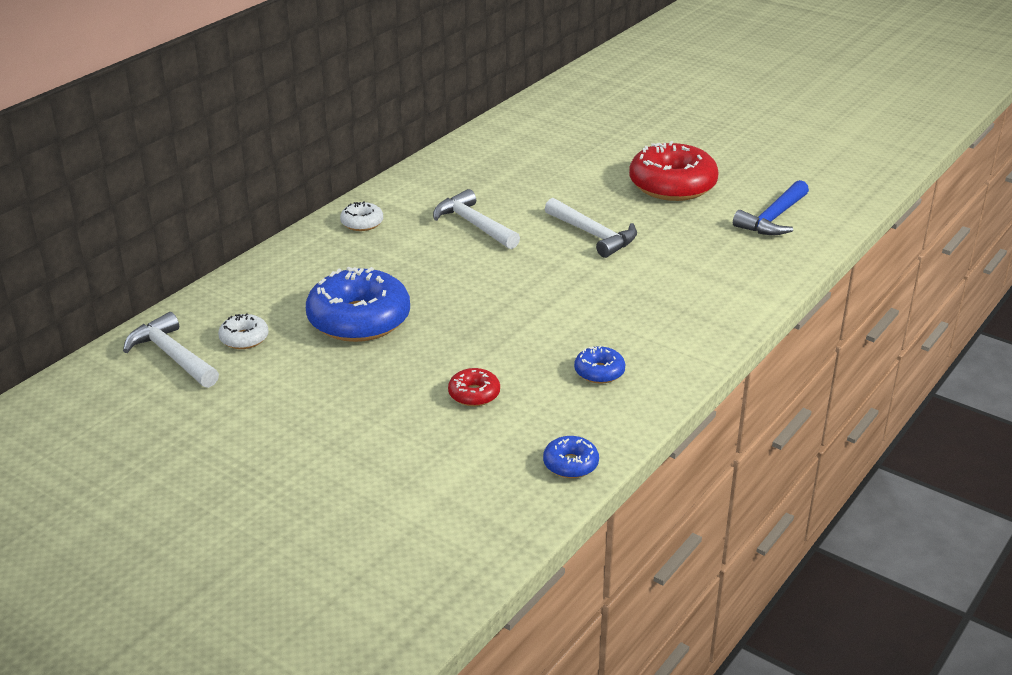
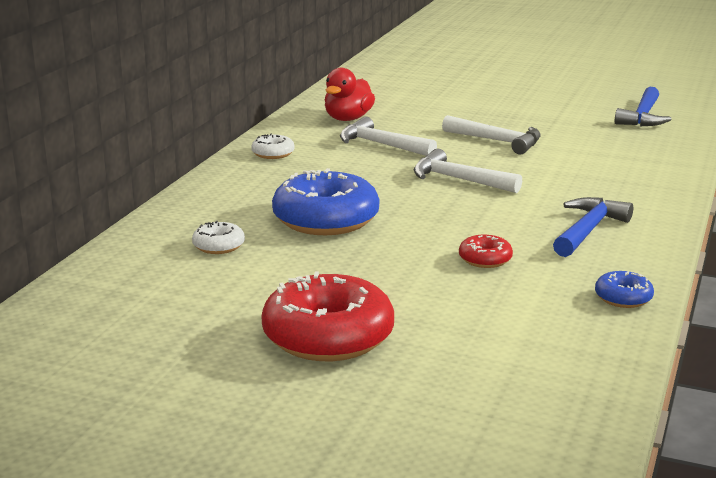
camera: 15 degrees left, 10 degrees down
white hammer [123,312,219,388] -> white hammer moved to [414,149,522,193]
blue donut [574,346,625,384] -> blue hammer [553,197,633,257]
red donut [629,141,719,201] -> red donut moved to [261,271,394,361]
none -> red duck [325,68,375,121]

